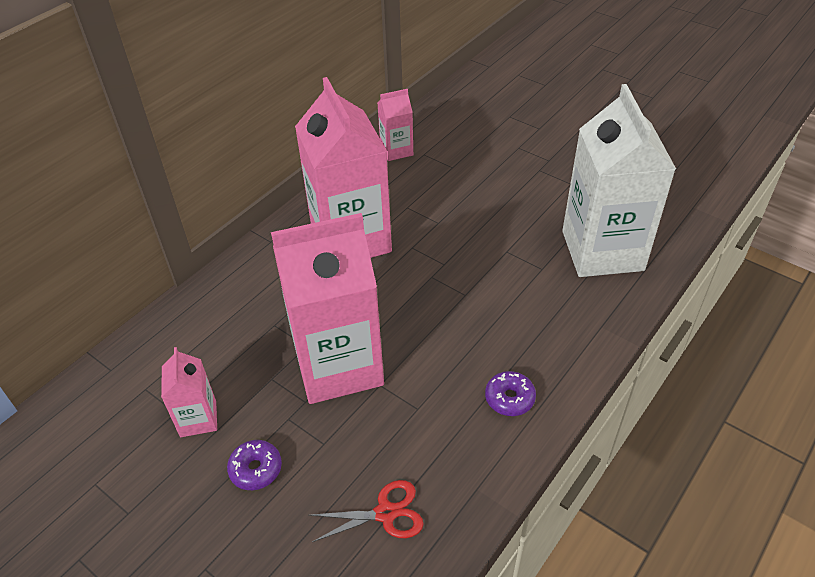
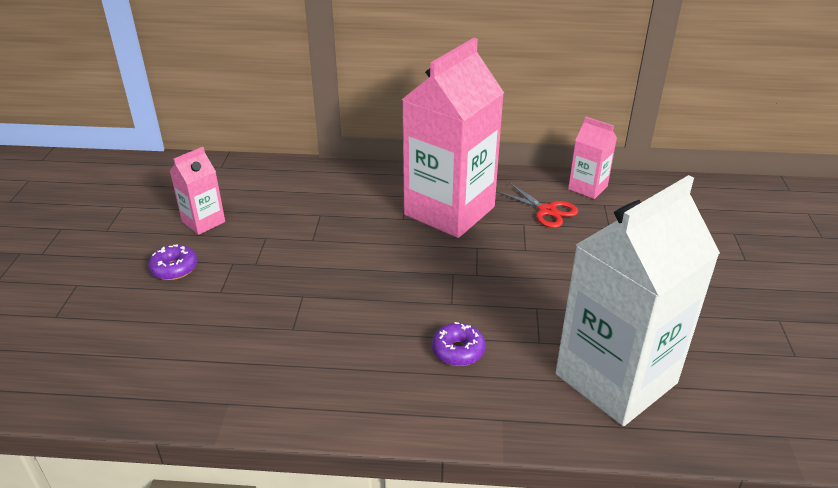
camera: 55 degrees right, 10 degrees down
pink carton [271,213,384,404] -> none
red scissors [308,480,423,542] -> red scissors moved to [496,183,578,228]
purple donut [485,371,536,416] -> purple donut moved to [432,322,486,366]

